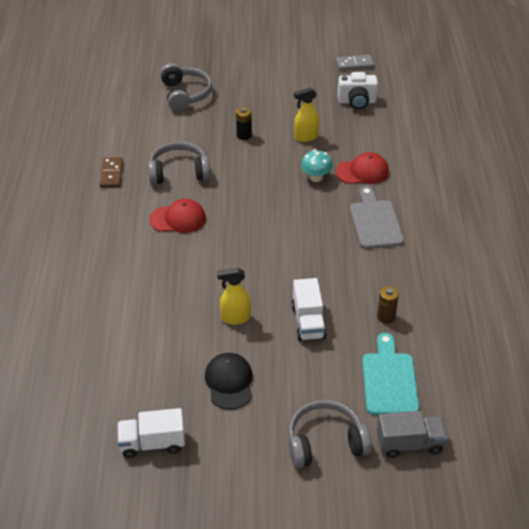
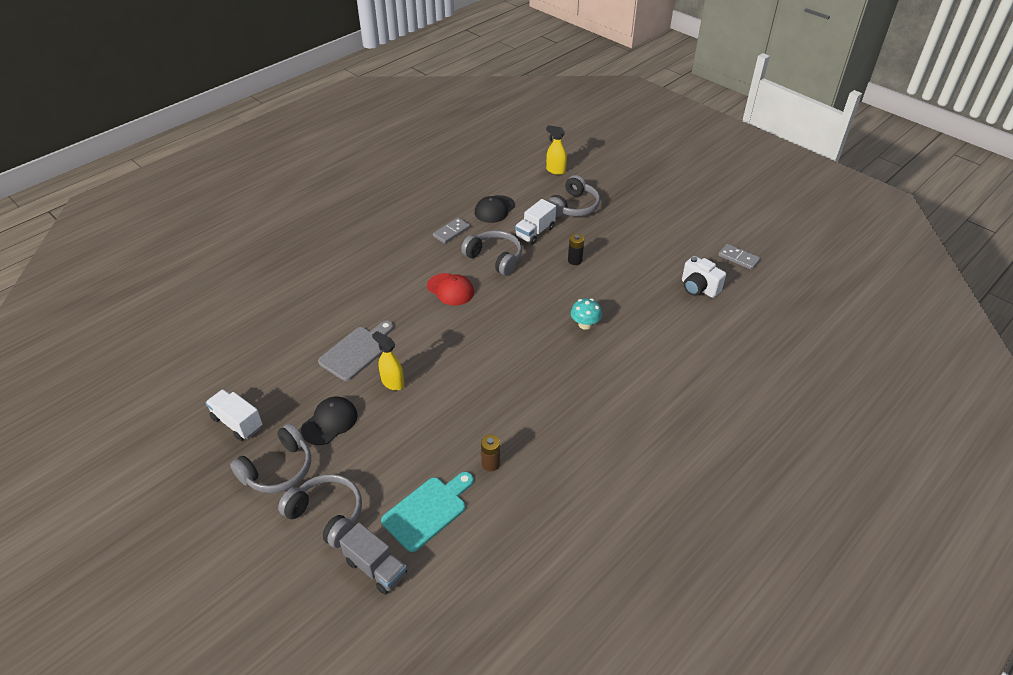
camera: 45 degrees right, 0 degrees up
brown domino [100,157,123,187] -> grey domino [433,218,470,244]
white truck [291,278,327,341] -> white truck moved to [515,199,556,245]
yellow spray bottle [294,88,319,142] -> yellow spray bottle moved to [546,125,567,175]
red cap [336,152,389,184] -> none
grey cutting board [350,186,404,249] -> grey cutting board moved to [318,321,394,381]
none -> grey headphones [230,423,311,493]
none -> black cap [475,195,515,223]

